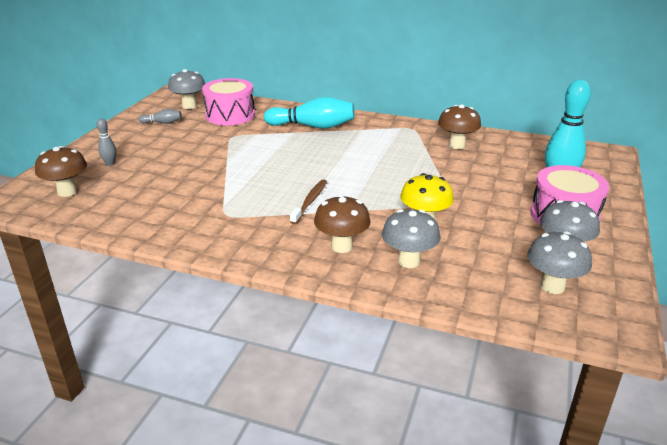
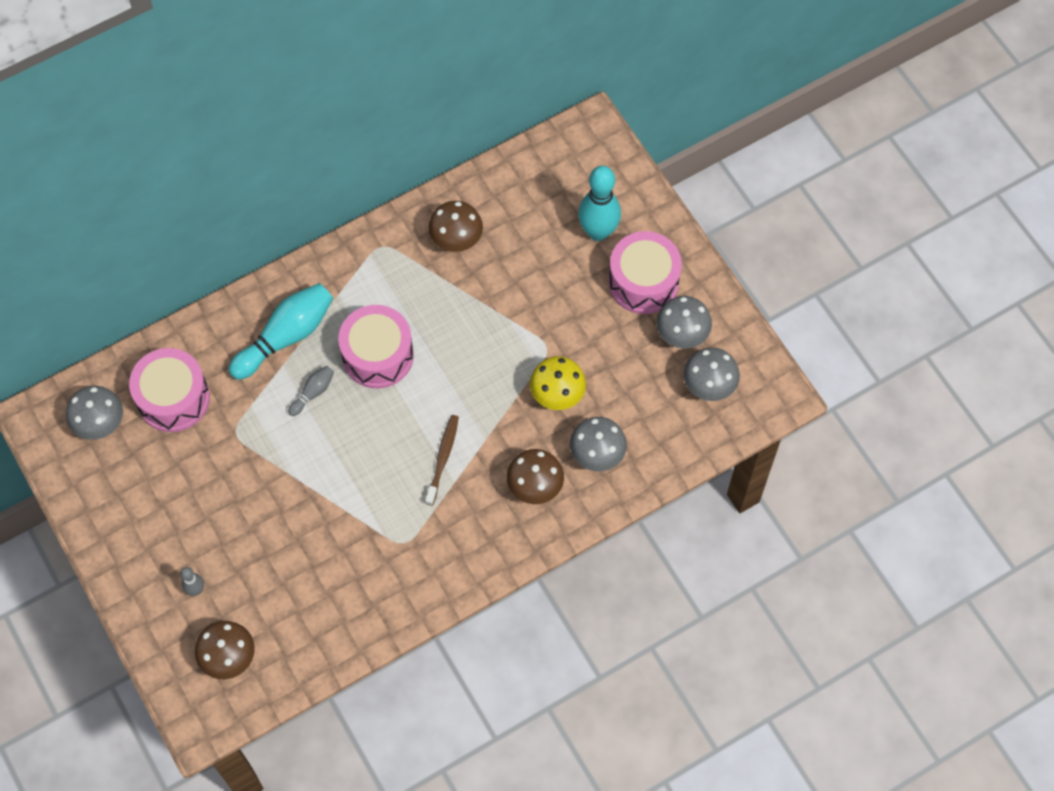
camera: 50 degrees left, 35 degrees up
grey bowling pin [138,109,182,124] -> grey bowling pin moved to [288,366,334,416]
brown toothbrush [290,179,327,224] -> brown toothbrush turned 45 degrees clockwise [425,415,459,506]
none -> pink drum [338,305,414,388]

